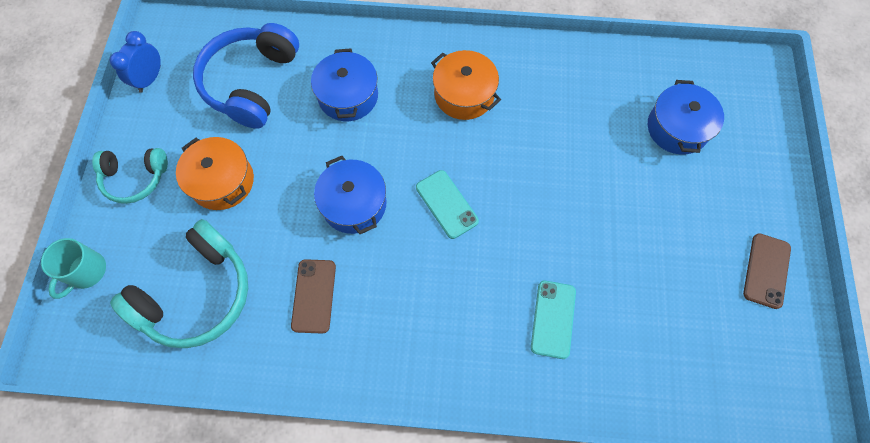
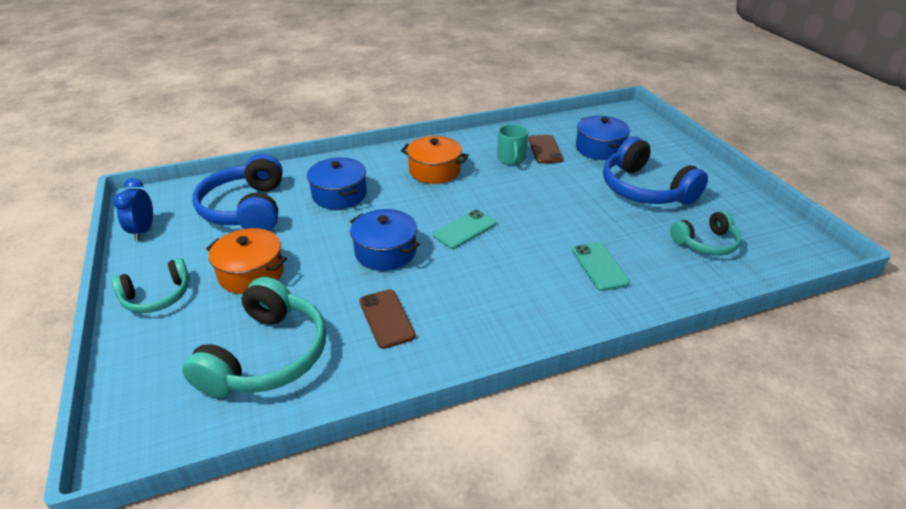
camera: 25 degrees left, 30 degrees down
turquoise mug [41,238,106,299] -> turquoise mug moved to [497,124,528,165]
turquoise phone [416,170,479,239] -> turquoise phone turned 75 degrees counterclockwise [433,210,496,249]
brown phone [743,234,791,309] -> brown phone moved to [528,135,563,163]
none -> blue headphones [603,137,708,204]
none -> turquoise headphones [670,211,742,256]

